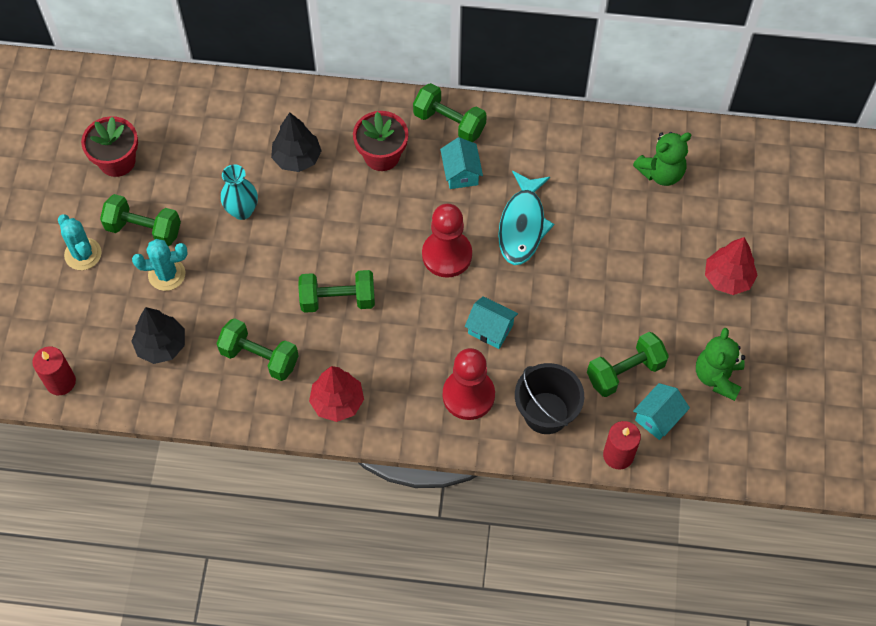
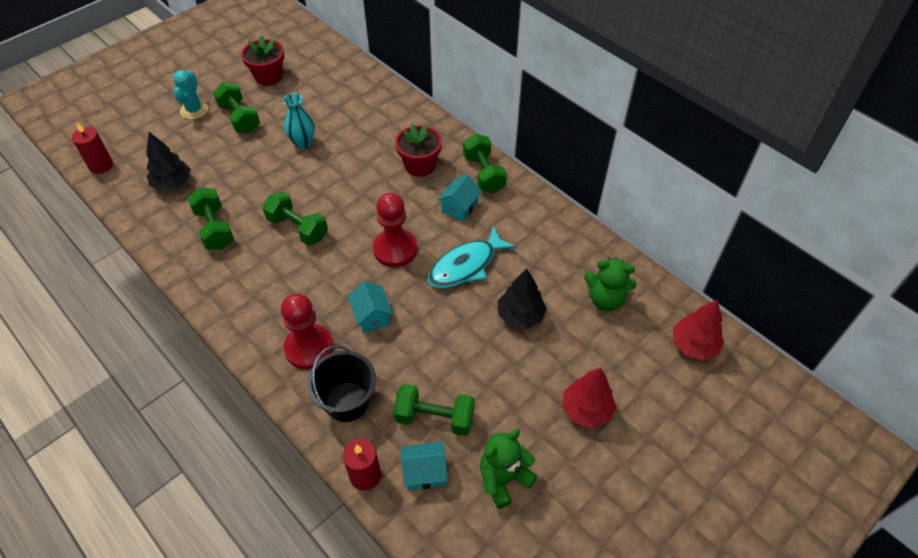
camera: 40 degrees right, 10 degrees down
turquoise cactus [132,239,188,291] -> none
black tree [271,112,322,172] -> black tree moved to [498,268,547,329]
red tree [309,366,364,422] -> red tree moved to [673,299,724,360]

